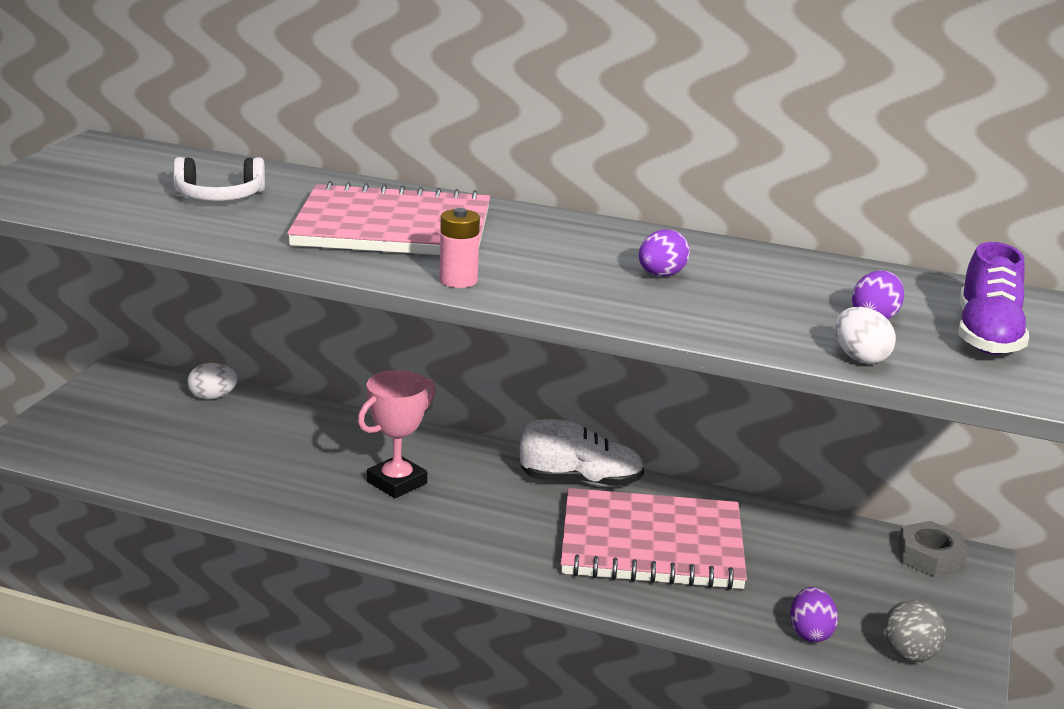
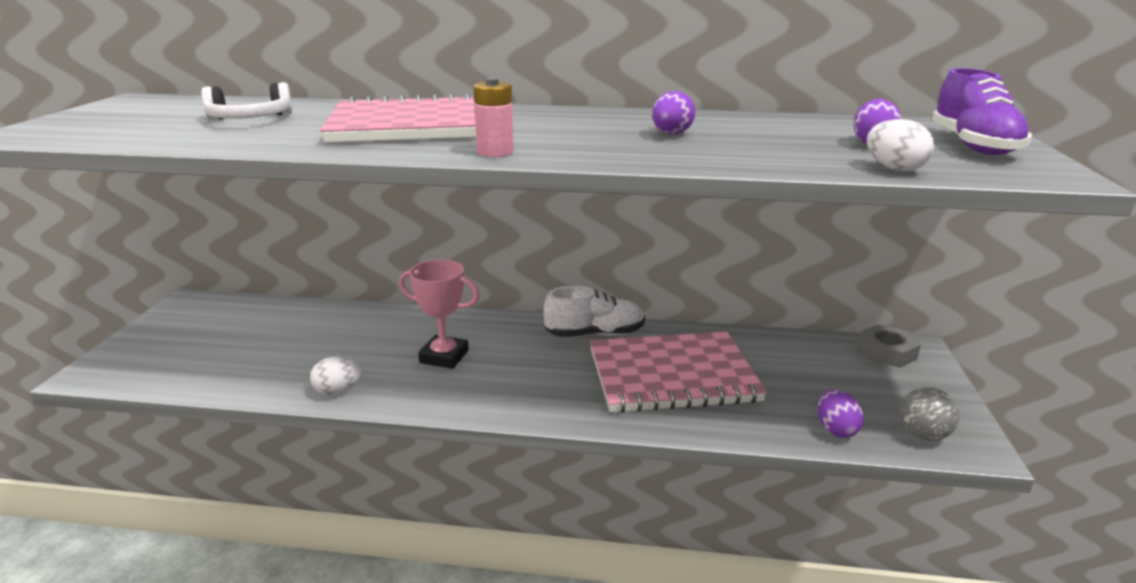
camera: 10 degrees left, 0 degrees up
white egg [188,363,238,400] -> white egg moved to [310,356,362,395]
pink trophy [358,370,436,498] -> pink trophy turned 75 degrees clockwise [399,260,479,369]

